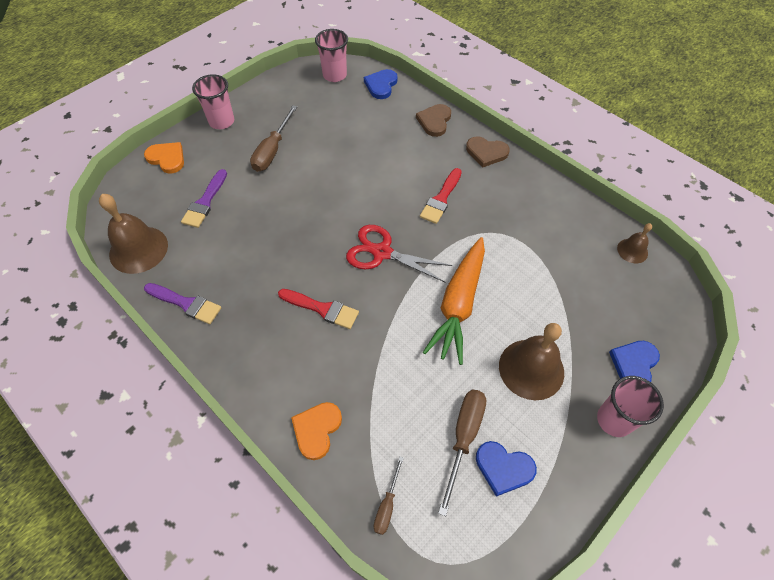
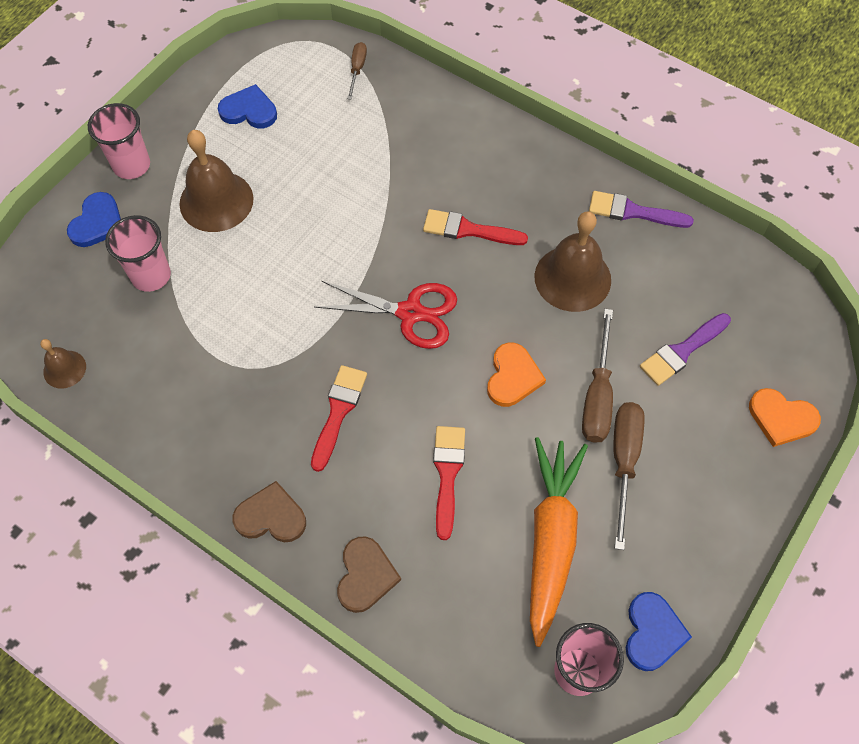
camera: 170 degrees right, 5 degrees up
brown bell [99,194,168,274] -> brown bell moved to [535,212,611,312]
purple brush [181,169,227,228] -> purple brush turned 135 degrees counterclockwise [640,313,731,386]
pink cup [192,74,234,129] -> pink cup moved to [105,215,171,292]
orange heart [291,402,342,460] -> orange heart moved to [487,342,546,407]
blue heart [364,69,398,99] -> blue heart moved to [626,592,692,671]
orange carrot [423,237,485,365] -> orange carrot moved to [530,437,588,647]
brown screwdriver [438,390,486,516] -> brown screwdriver moved to [582,309,613,443]
none -> red brush [433,426,465,540]

